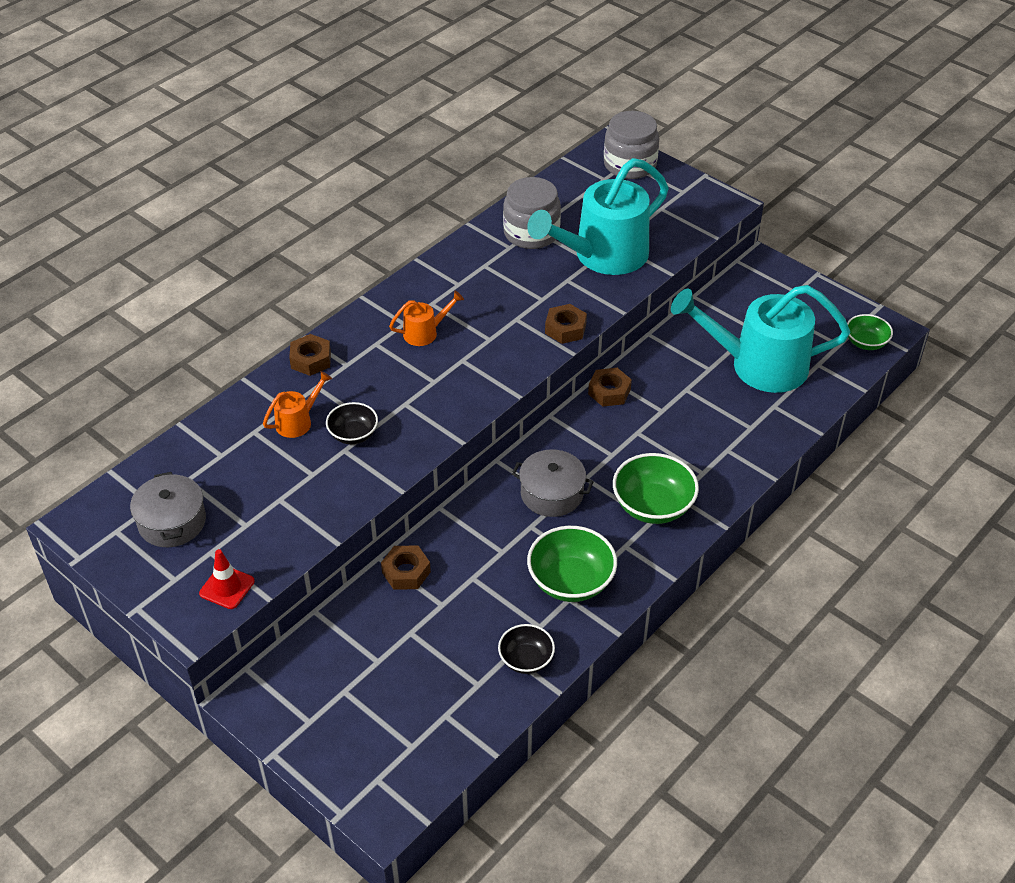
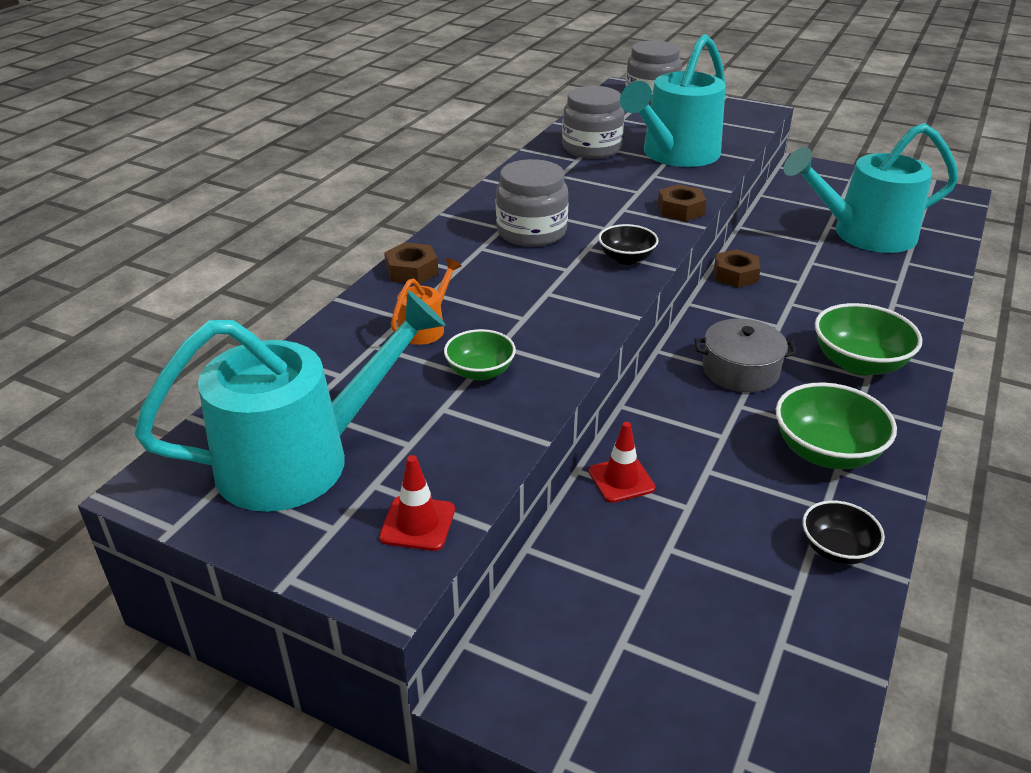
camera: 15 degrees left, 10 degrees down
grey pot [130,472,206,547] -> turquoise watering can [134,291,445,512]
black bowl [326,402,378,444] -> black bowl moved to [598,224,658,265]
brown nut [381,546,431,590] -> red traffic cone [589,422,656,503]
orange watering can [389,291,464,346] -> grey jar [496,159,568,247]
green bowl [847,314,893,350] -> green bowl moved to [444,329,516,381]

